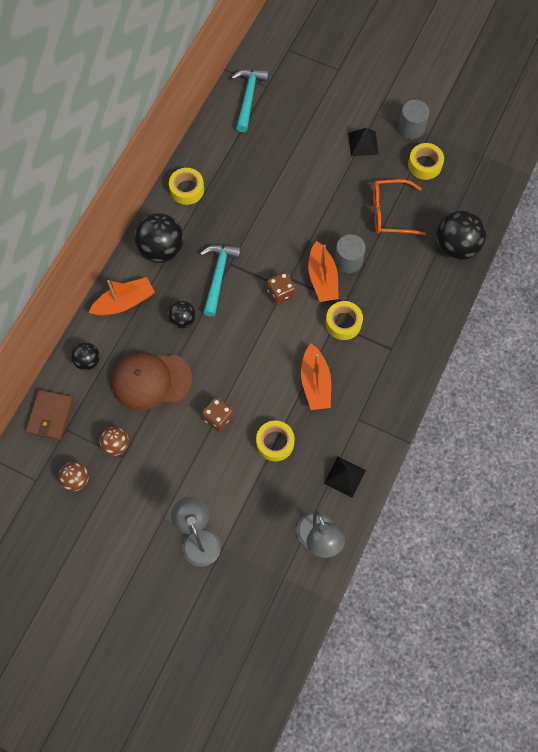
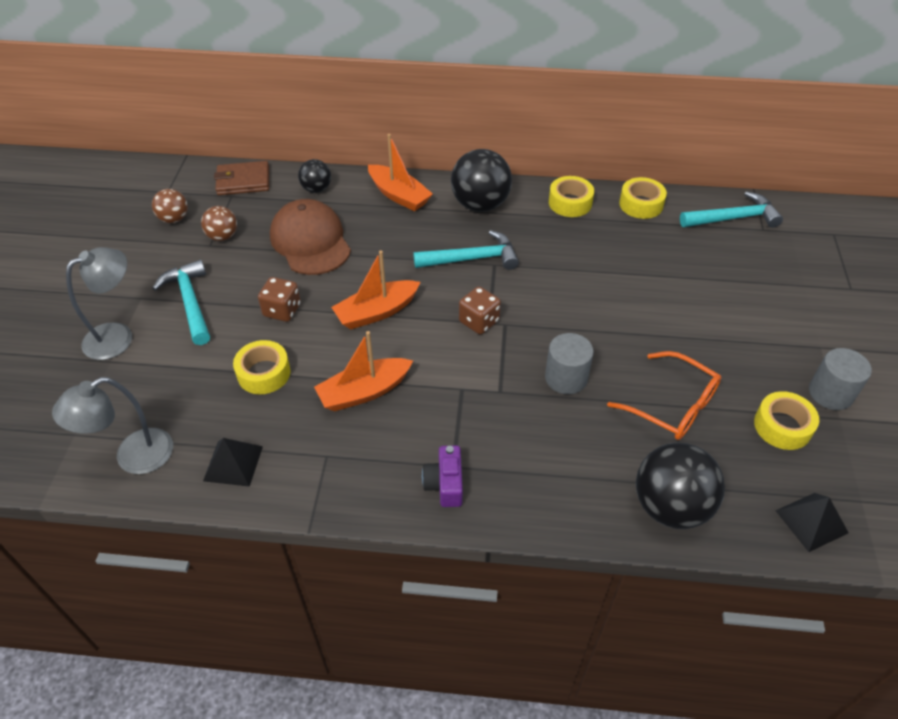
camera: 70 degrees right, 20 degrees down
black ball [168,301,196,328] -> none
orange boat [308,241,339,302] -> orange boat moved to [331,250,420,329]
yellow tape [326,301,363,340] -> yellow tape moved to [619,177,667,219]
black pyramid [348,128,379,156] -> black pyramid moved to [775,493,849,552]
orange glasses [373,179,426,235] -> orange glasses turned 150 degrees clockwise [607,351,721,440]
none -> turquoise hammer [152,260,210,345]
none -> purple camera [422,445,463,507]

